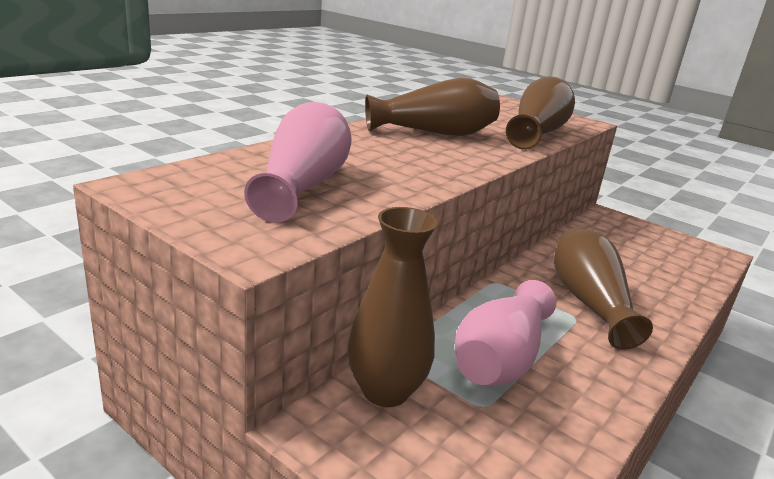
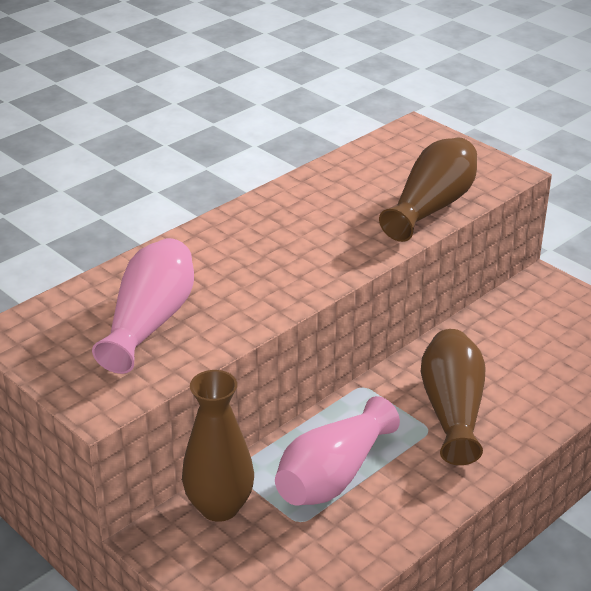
camera: 10 degrees right, 10 degrees up
brown vase [365,78,500,136] -> none

